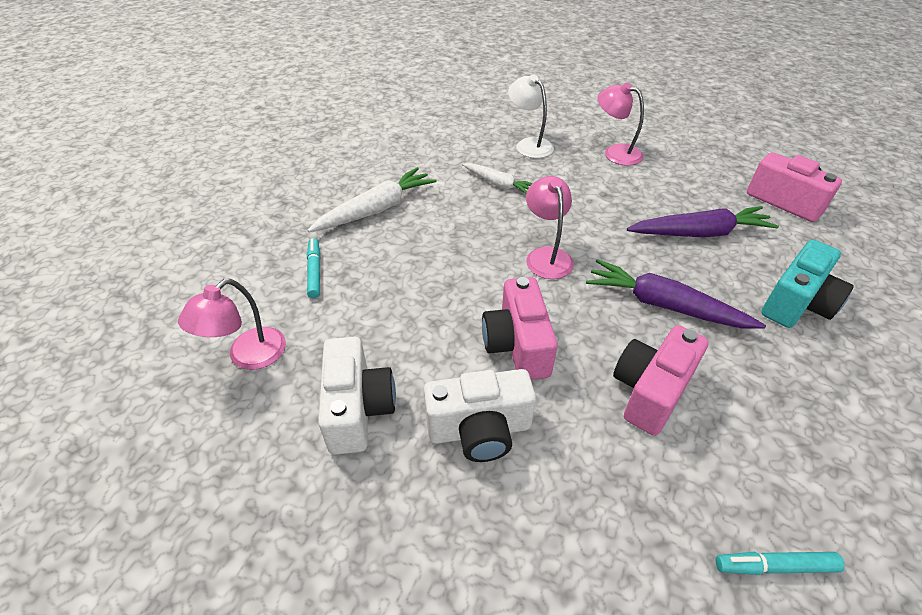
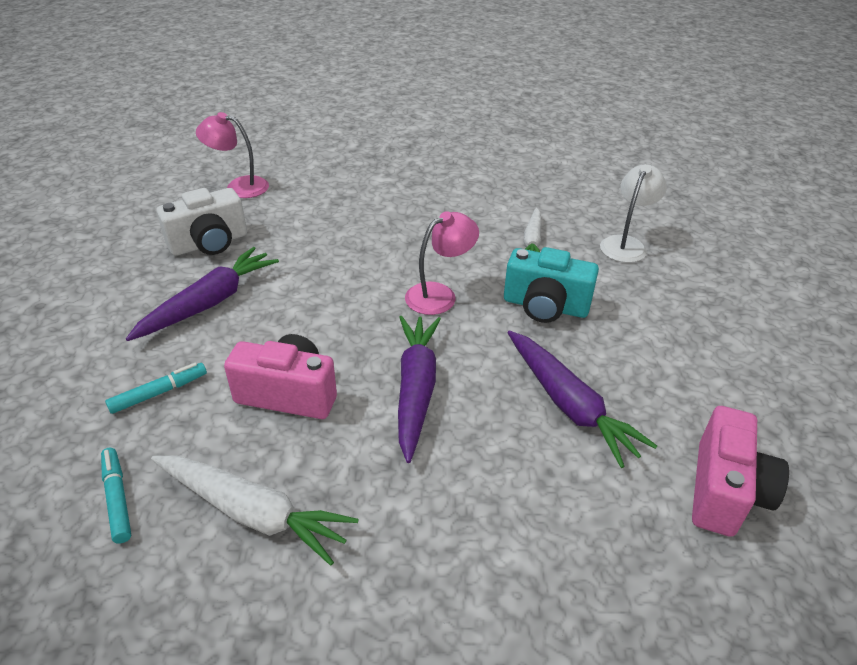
camera: 65 degrees right, 5 degrees down
turquoise marker [307,238,320,298] -> turquoise marker moved to [105,363,207,414]
white carrot [308,167,437,232] -> white carrot moved to [151,455,358,566]
white camera [423,369,536,462] -> purple carrot [126,247,279,341]
pink camera [482,277,558,380] -> none
pink lamp [597,83,644,166] -> none
turquoise camera [761,239,854,328] -> turquoise camera moved to [504,247,599,323]

